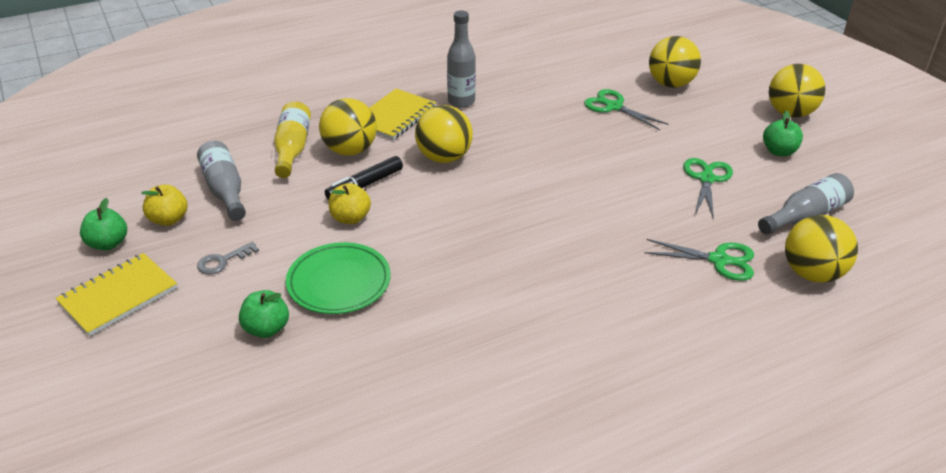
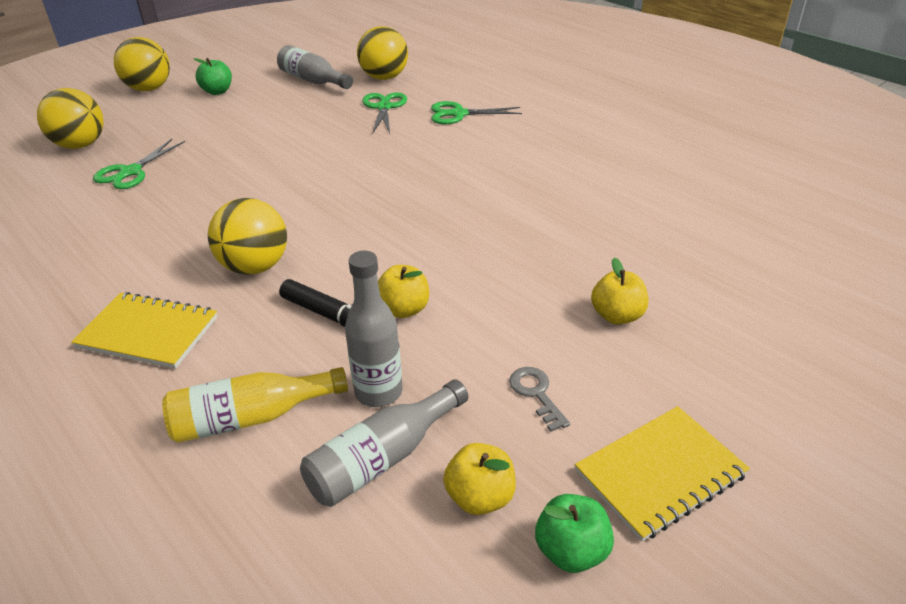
camera: 105 degrees left, 0 degrees up
yellow notebook [55,253,177,336] -> yellow notebook turned 60 degrees counterclockwise [575,406,750,542]
grey key [197,242,259,275] -> grey key turned 150 degrees counterclockwise [509,367,570,432]
green apple [239,290,289,338] -> yellow apple [591,257,648,325]
green plate [286,242,391,314] -> none
yellow ball [319,98,377,156] -> none
grey bottle [447,11,476,108] -> grey bottle moved to [345,251,403,407]
green scissors [683,158,733,219] -> green scissors moved to [431,101,522,124]

